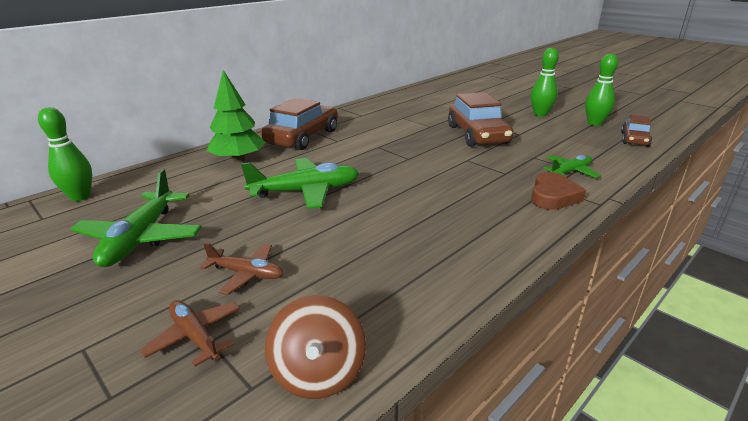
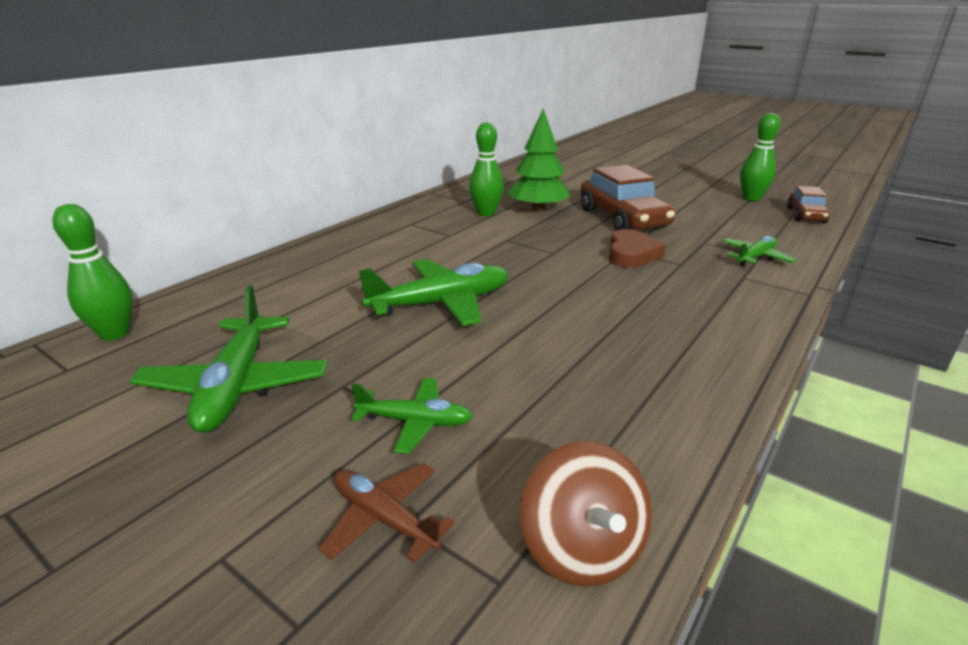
camera: 10 degrees left, 0 degrees up
brown plane [200,243,284,295] -> green plane [351,378,473,454]
green tree [207,70,266,162] -> green tree moved to [508,108,570,213]
brown car [261,98,338,150] -> none
green bowling pin [531,48,559,117] -> green bowling pin moved to [469,122,504,216]
brown heart [531,172,586,210] -> brown heart moved to [609,229,666,268]

